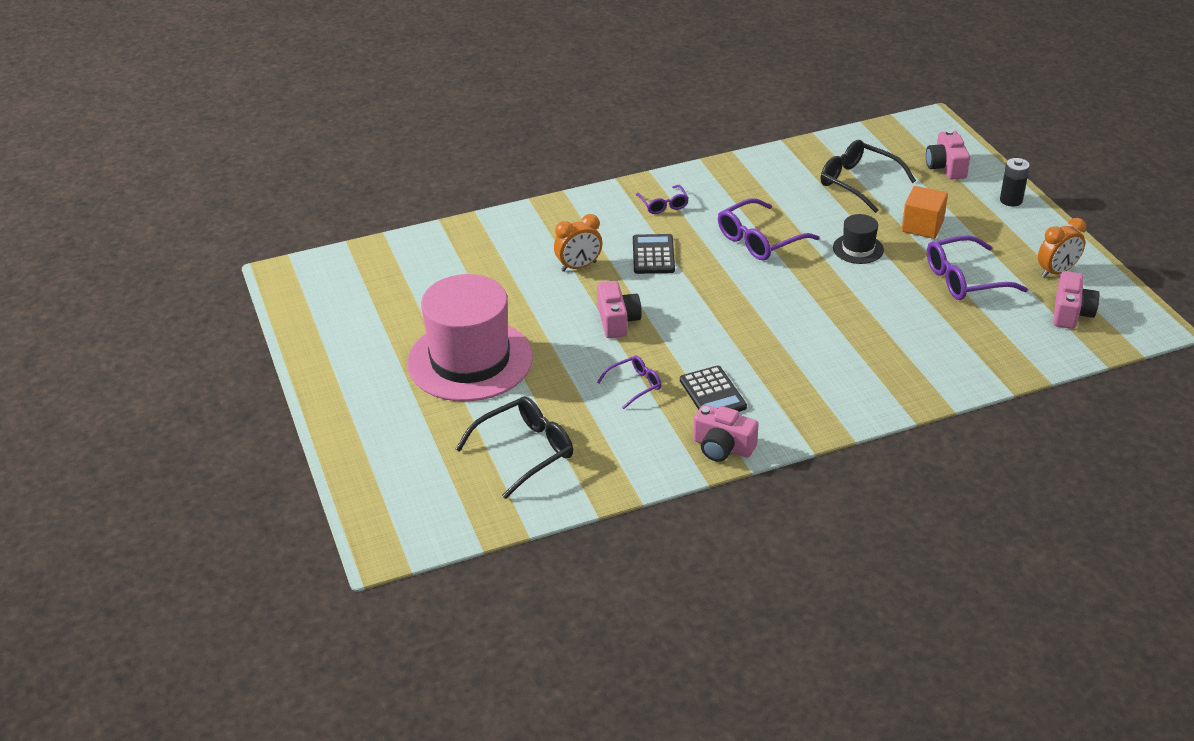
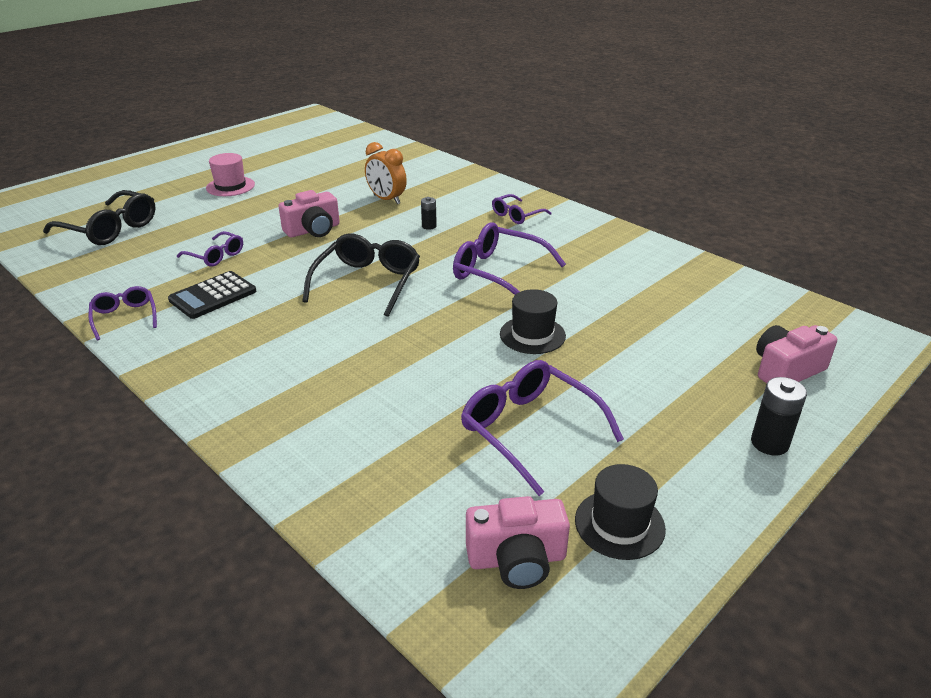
camera: 65 degrees right, 5 degrees down
pink hat [407,274,533,402] -> pink hat [206,153,255,196], size x0.44
black calculator [633,234,675,274] -> black battery [421,197,437,230]
pink camera [693,405,759,462] -> purple glasses [89,286,157,340]
black glasses [820,140,916,213] -> black glasses moved to [302,233,420,317]
orange cube [902,186,948,239] -> none
orange clock [1038,218,1086,278] -> black hat [575,464,666,560]

